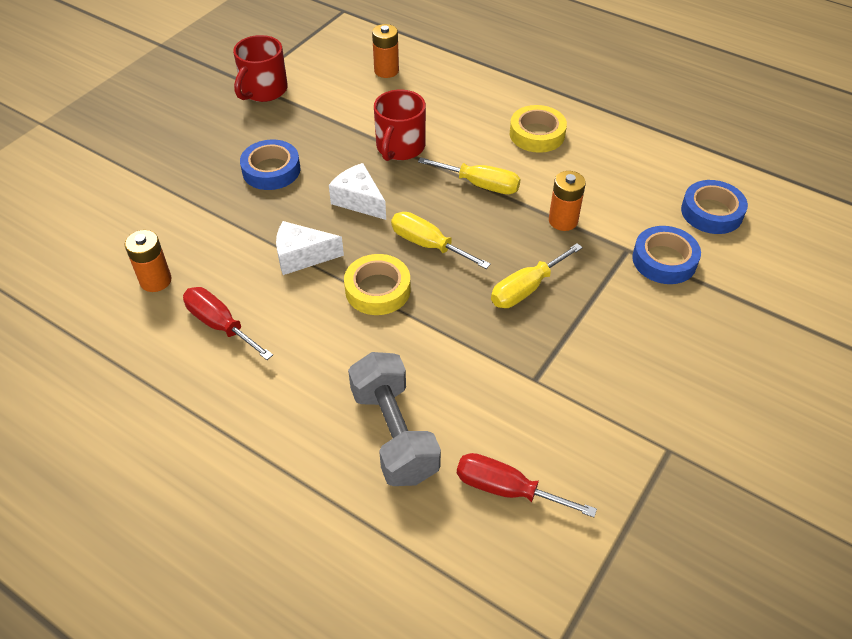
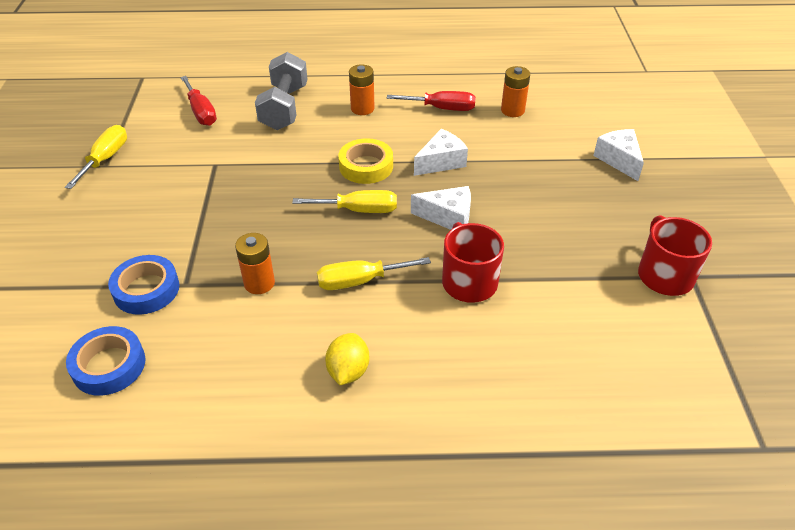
camera: 145 degrees right, 5 degrees down
blue tape [240,139,301,190] -> none
grey dumbbell [348,352,441,486] -> grey dumbbell turned 60 degrees clockwise [255,52,308,130]
orange battery [372,24,399,78] -> orange battery moved to [349,64,375,115]
red screwdriver [457,453,597,517] -> red screwdriver turned 75 degrees clockwise [180,76,217,126]
yellow screwdriver [491,243,583,308] -> yellow screwdriver moved to [65,125,127,189]
yellow tape [510,105,567,153] -> yellow lemon [325,333,369,385]
none -> white cheese [593,129,644,181]

